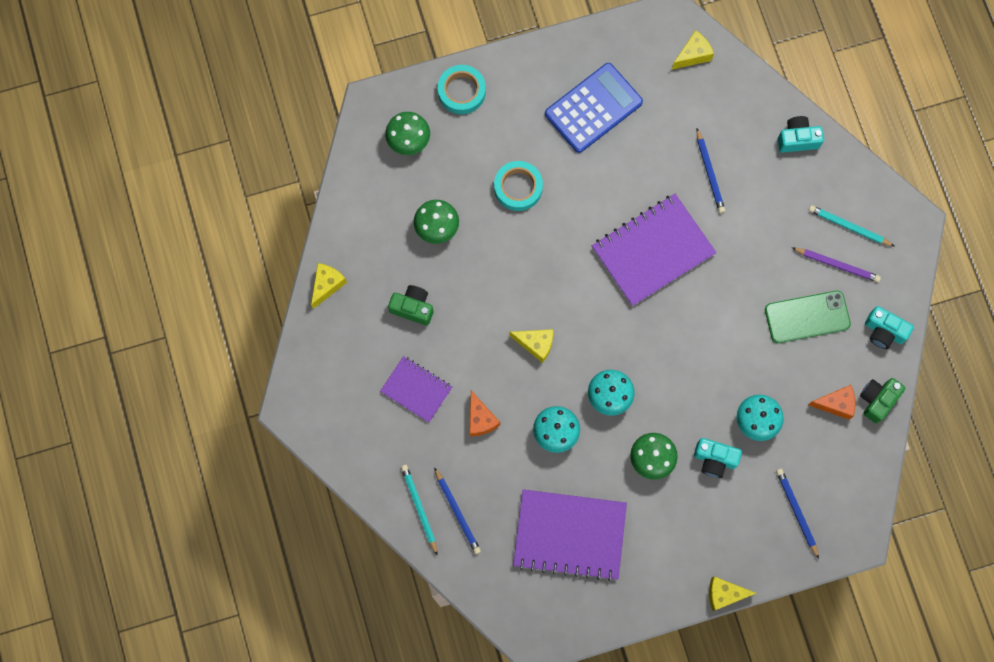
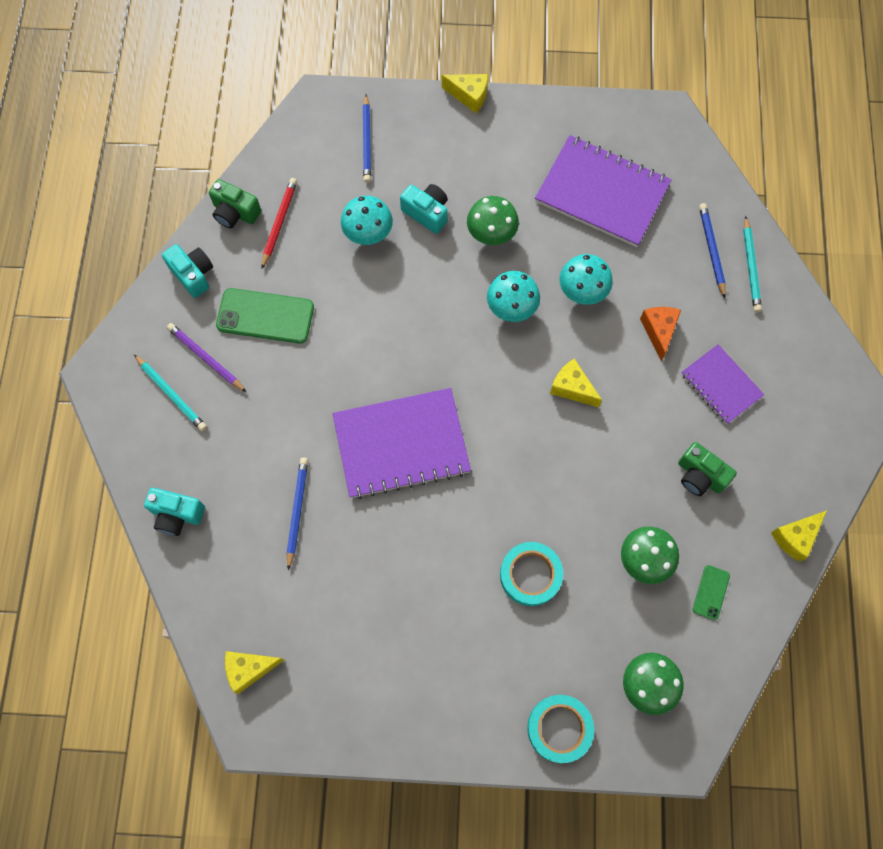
camera: 160 degrees left, 5 degrees down
blue calculator [545,63,643,153] -> none
orange cheese [808,385,856,420] -> red pencil [261,178,297,269]
green camera [860,378,905,423] -> green camera turned 60 degrees clockwise [209,179,261,228]
none -> green phone [693,565,730,620]

